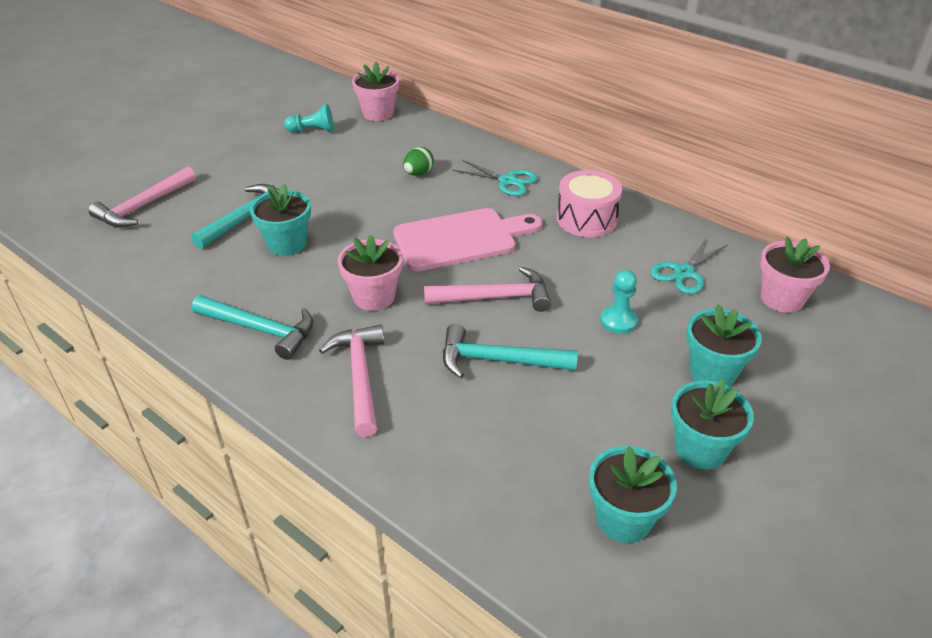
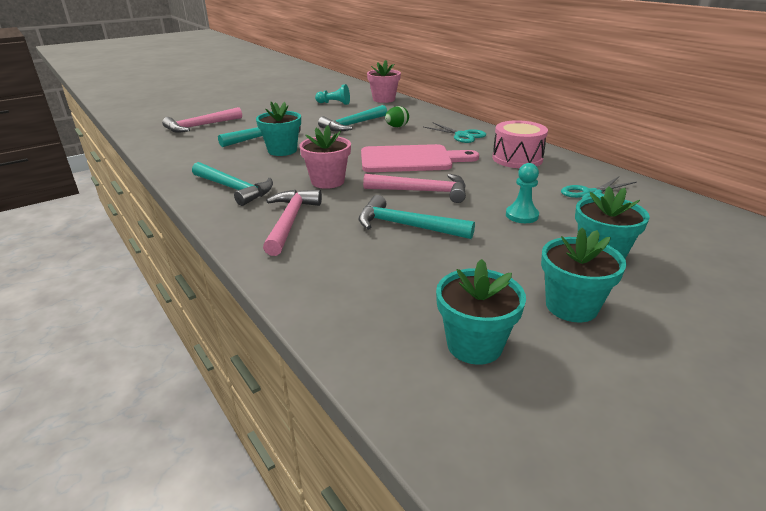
camera: 15 degrees right, 10 degrees down
pink flower pot [760,237,830,313] -> none
none -> turquoise hammer [318,105,387,132]

